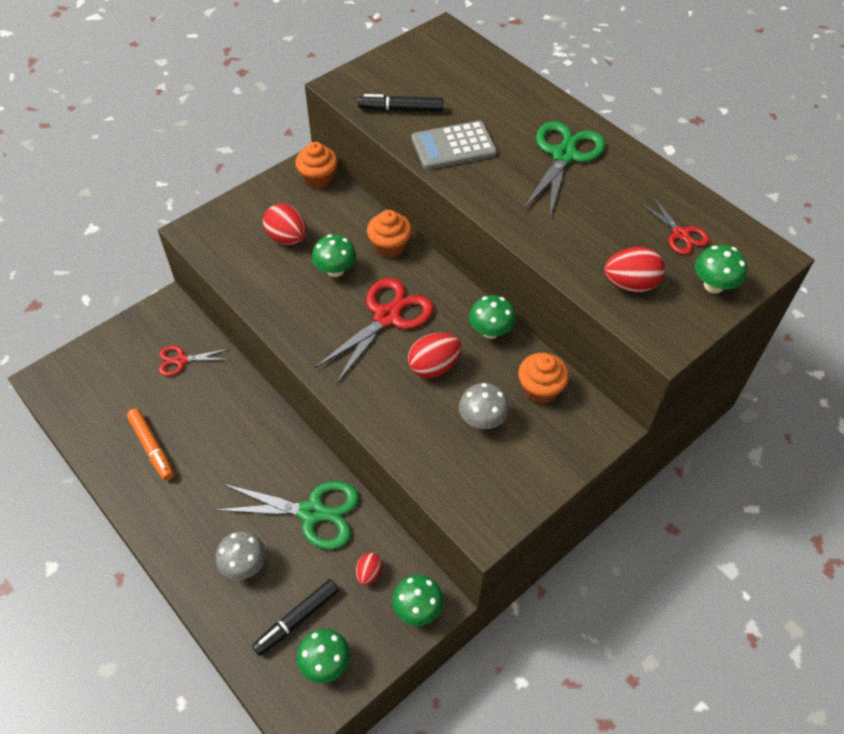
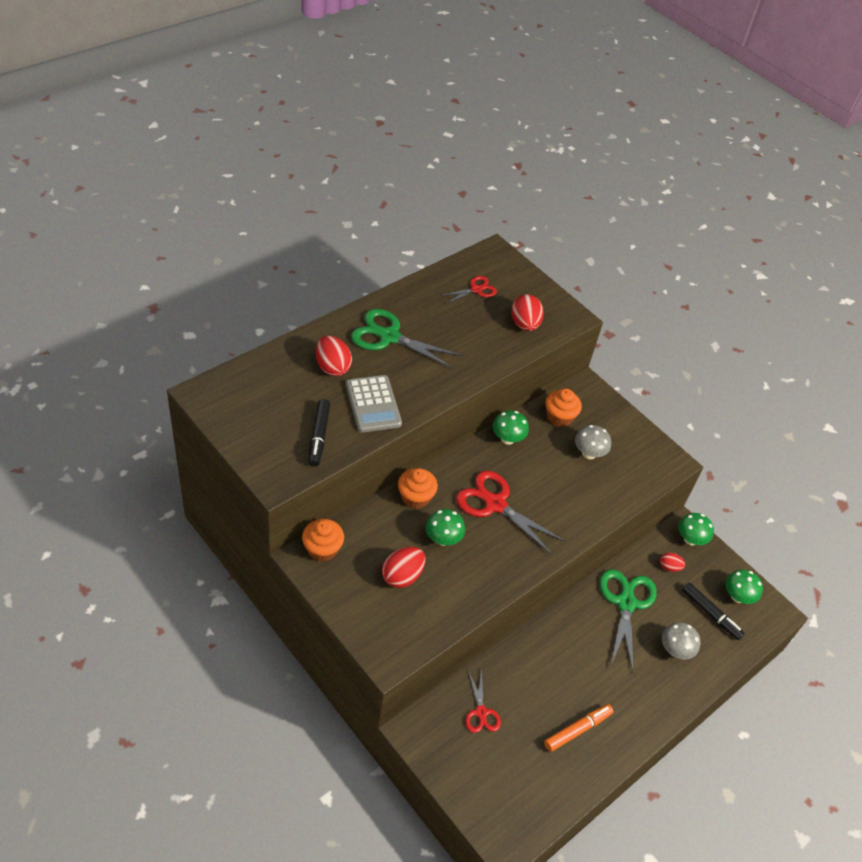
camera: 95 degrees left, 5 degrees down
red egg [408,333,461,378] -> red egg moved to [316,335,352,376]
green mushroom [695,245,748,293] -> none

